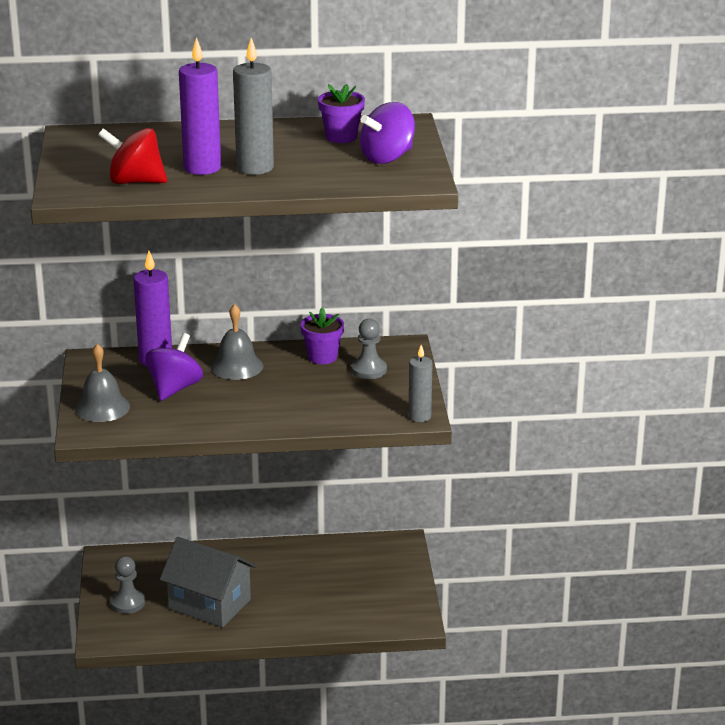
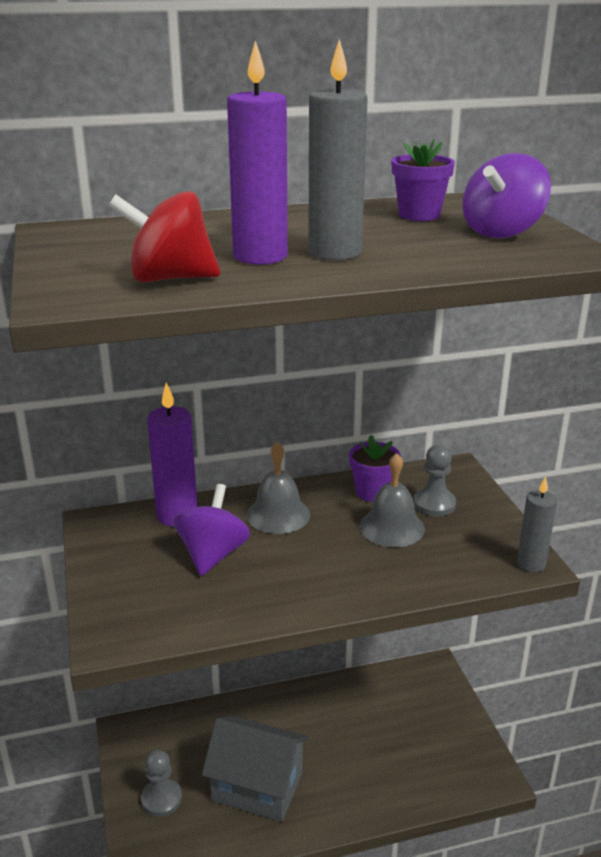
camera: 10 degrees left, 0 degrees up
grey bell [75,344,130,422] -> grey bell moved to [359,453,425,547]

